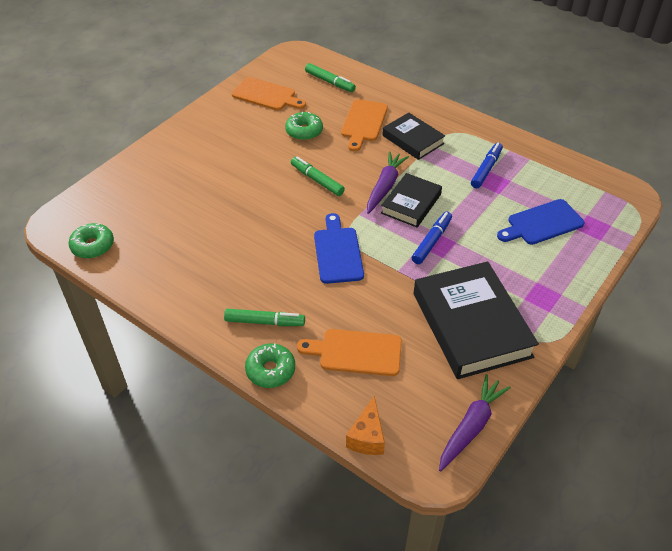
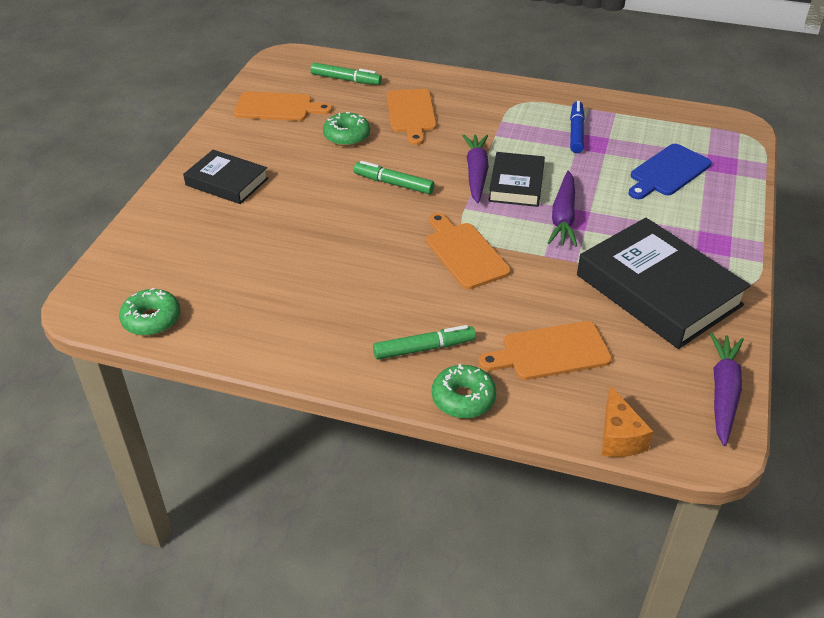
camera: 20 degrees left, 5 degrees down
blue cutting board [314,213,364,284] -> orange cutting board [426,213,511,289]
black book [382,113,445,160] -> black book moved to [183,150,269,204]
blue marker [412,212,452,264] -> purple carrot [548,171,577,247]

